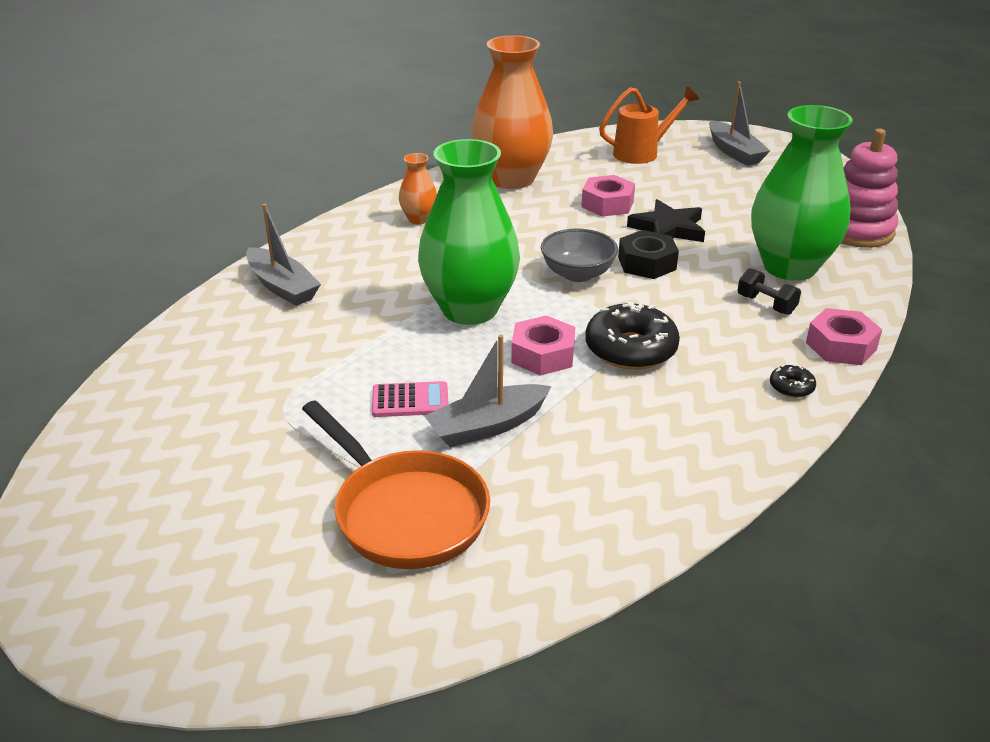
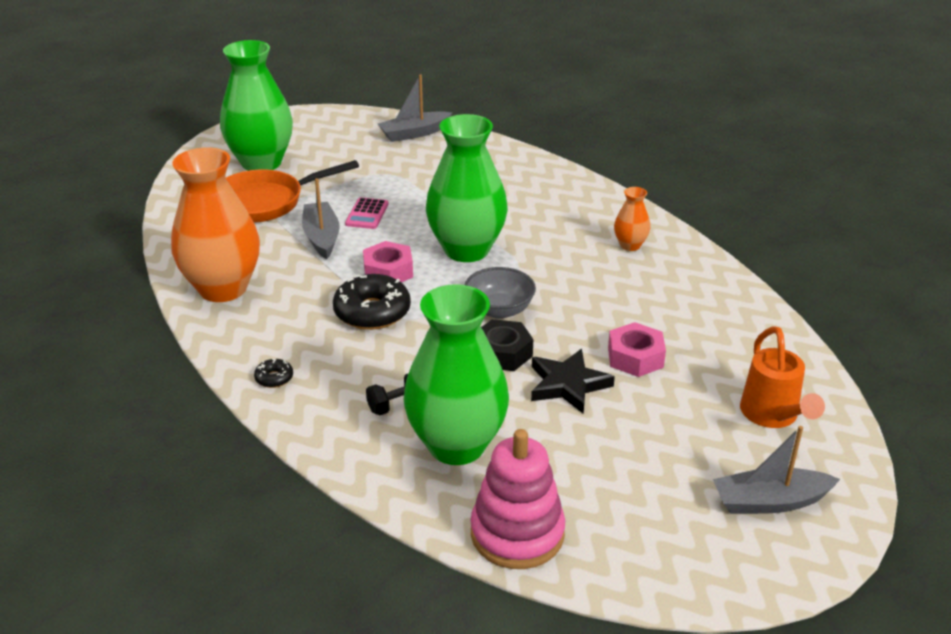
camera: 105 degrees right, 0 degrees up
grey boat [246,204,321,306] -> grey boat moved to [378,74,453,142]
orange vase [472,35,553,189] -> orange vase moved to [171,147,260,302]
pink nut [806,308,882,365] -> none
none -> green vase [220,40,293,171]

